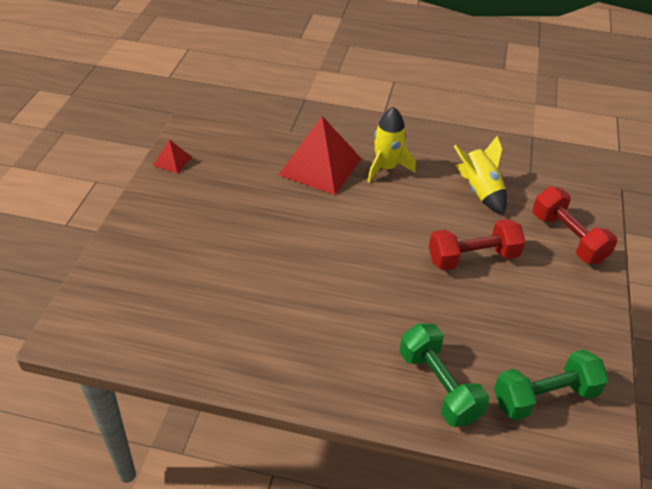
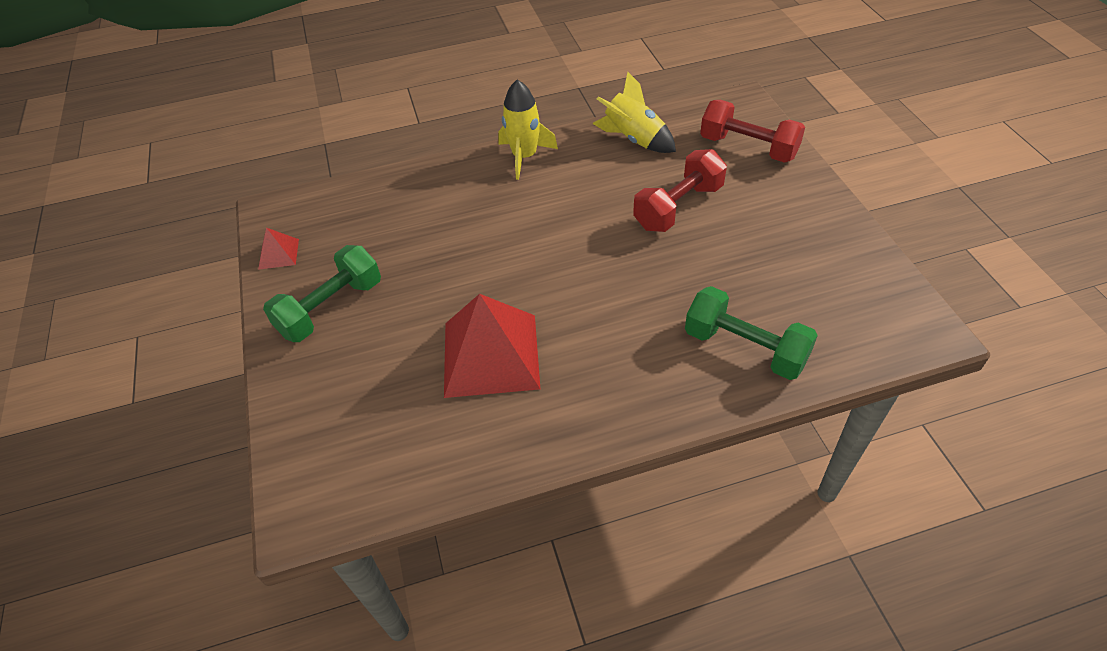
camera: 25 degrees left, 5 degrees up
red pyramid [278,116,361,195] -> red pyramid moved to [444,294,540,398]
green dumbbell [494,349,609,420] -> green dumbbell moved to [263,245,381,342]

